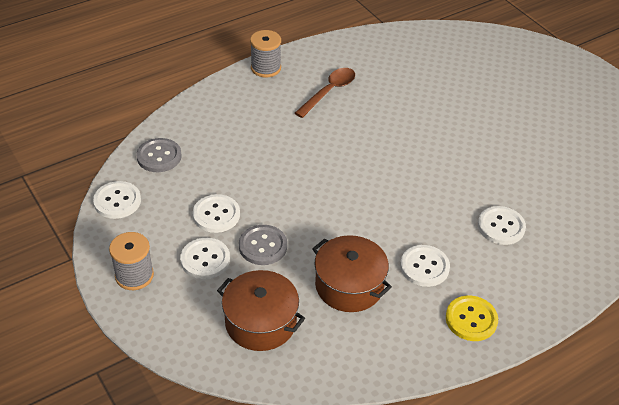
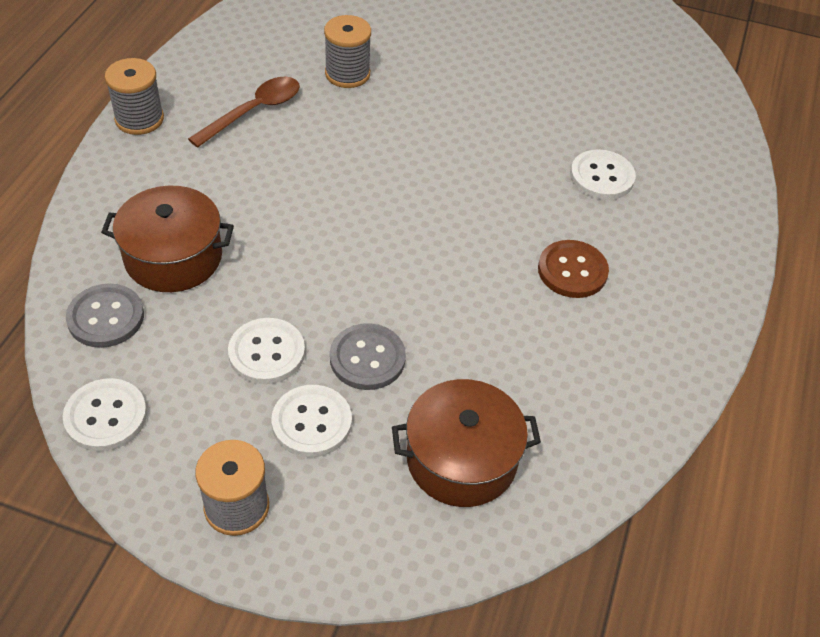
camera: 40 degrees left, 5 degrees up
brown spoon [295,68,355,118] -> brown spoon turned 45 degrees clockwise [188,77,300,148]
brown pot [312,235,392,312] -> brown pot moved to [101,186,234,292]
white button [400,245,450,287] -> brown button [538,240,609,298]
yellow button [446,296,498,341] -> none
none -> grey spool [324,15,371,88]

